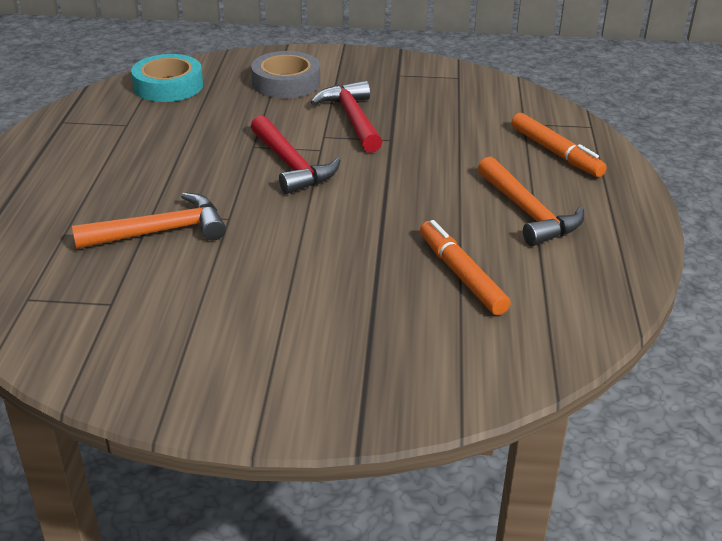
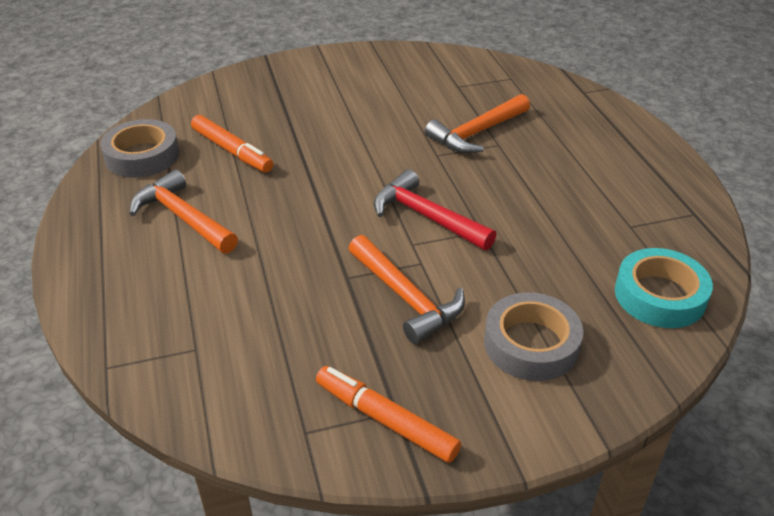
camera: 160 degrees right, 5 degrees up
red hammer [311,81,382,153] -> orange hammer [348,235,465,344]
orange marker [512,113,607,177] -> orange marker moved to [316,366,461,463]
none -> grey tape [100,119,179,178]

